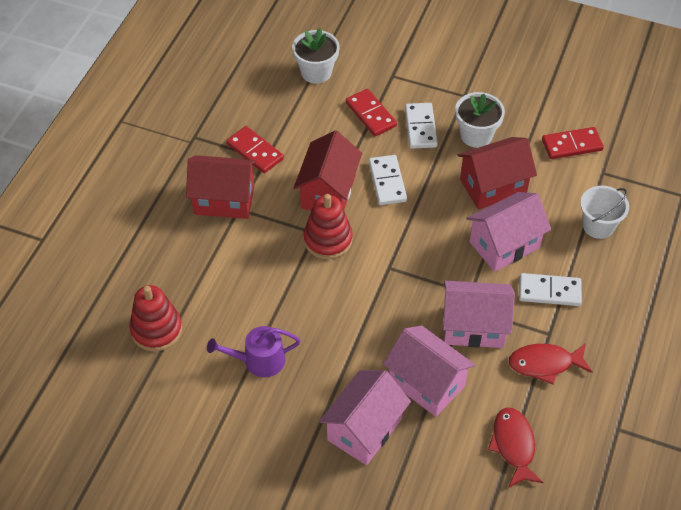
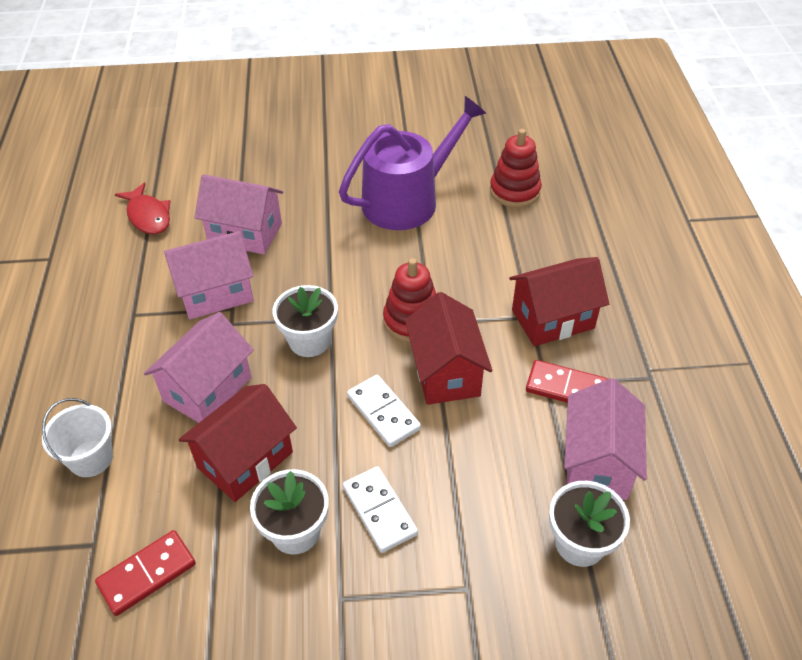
camera: 155 degrees right, 5 degrees down
purple watering can [207,326,301,378] -> purple watering can [339,96,486,230], size x1.89
pink house [319,370,411,465] -> pink house moved to [564,378,647,500]
red domino [346,89,397,136] -> none
red fish [509,343,592,385] -> none
white domino [519,273,582,306] -> none
none -> white flower pot [273,285,338,357]

